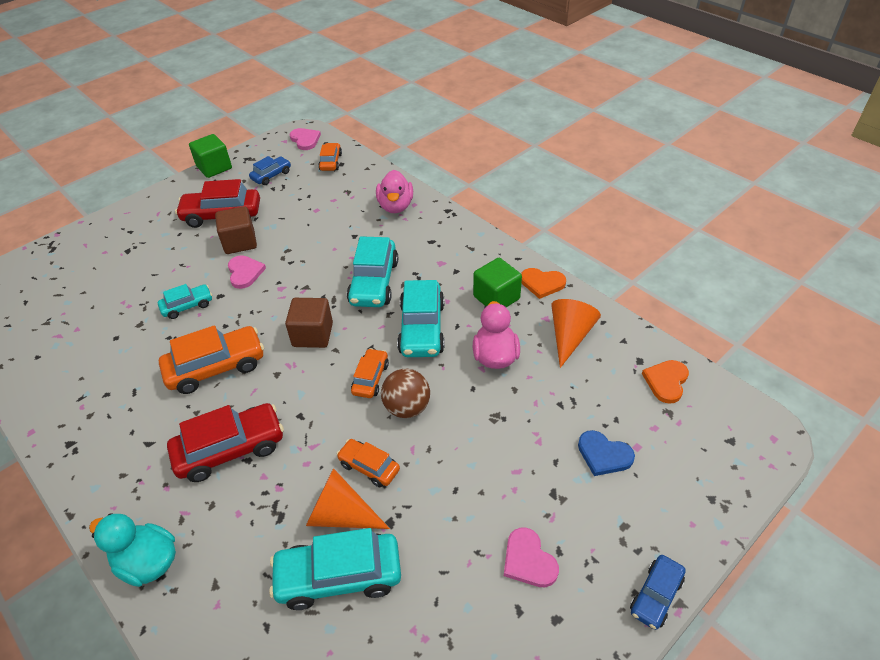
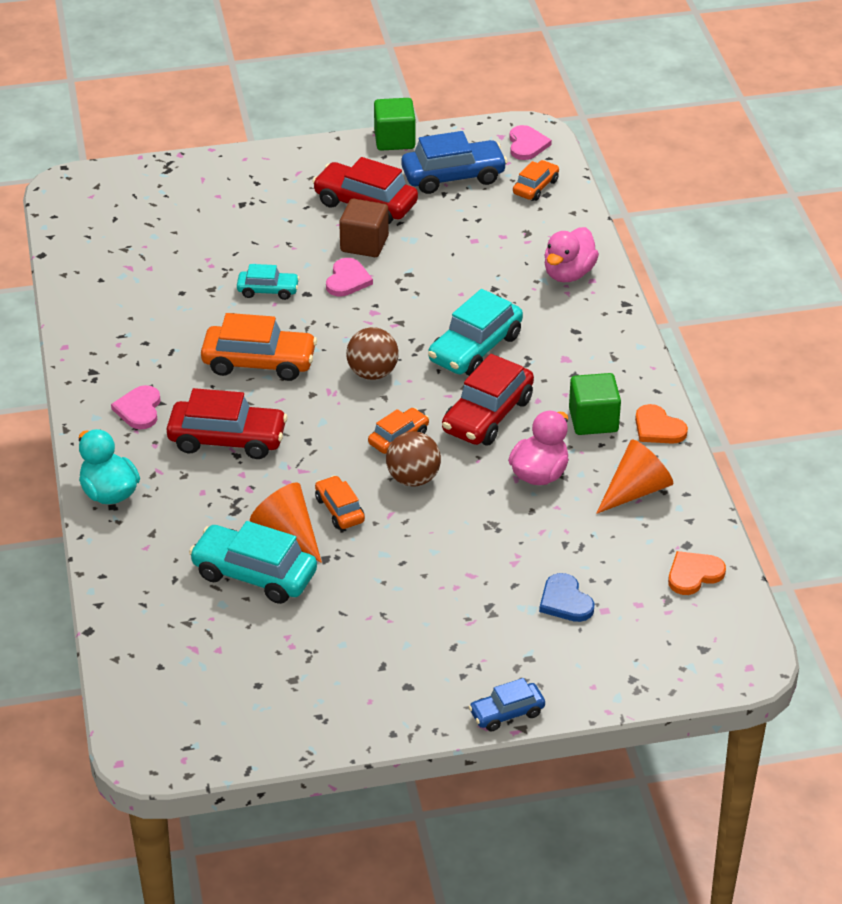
camera: 30 degrees right, 5 degrees down
blue car [249,156,291,185] -> blue car [401,131,508,194], size x1.77
brown cube [285,298,333,348] -> brown ball [346,327,399,380]
turquoise car [397,280,445,357] -> red car [442,354,534,445]
pink heart [504,528,559,587] -> pink heart moved to [111,385,161,429]

